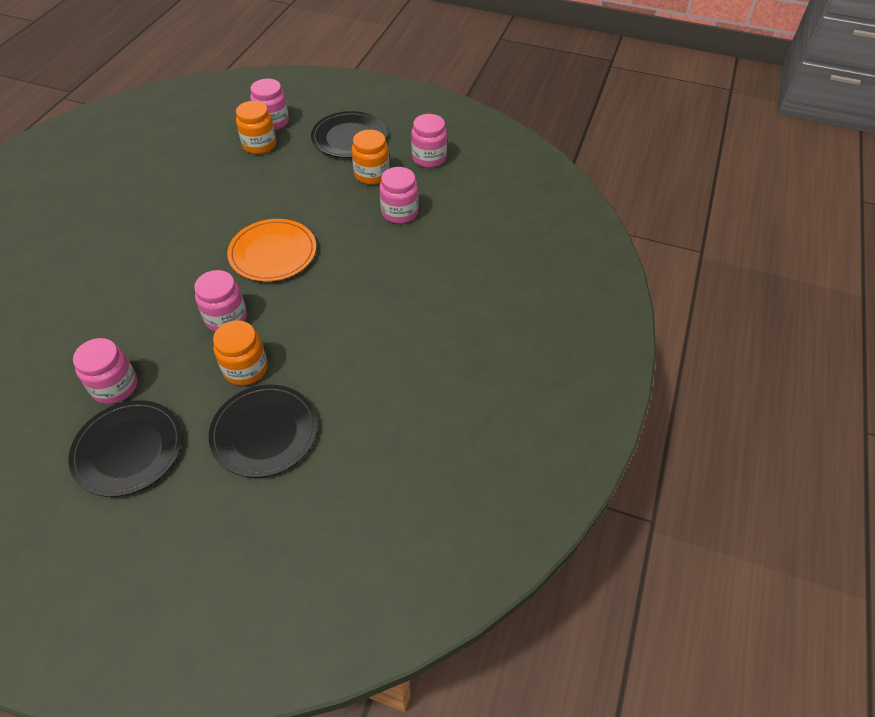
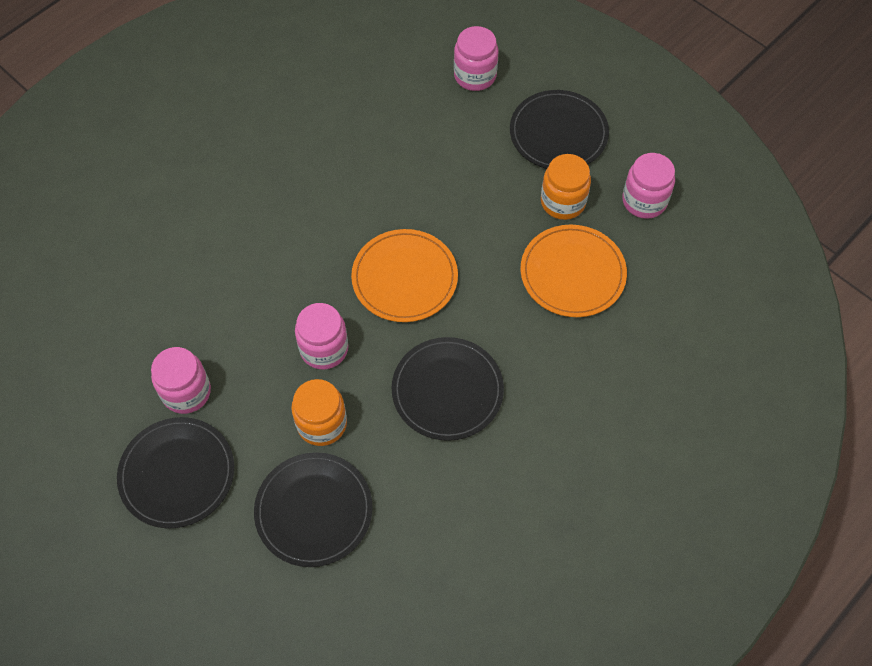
camera: 25 degrees right, 10 degrees up
orange jar [236,101,276,154] -> none
pink jar [379,167,419,224] -> orange plate [520,225,627,317]
none -> black plate [392,337,504,441]

